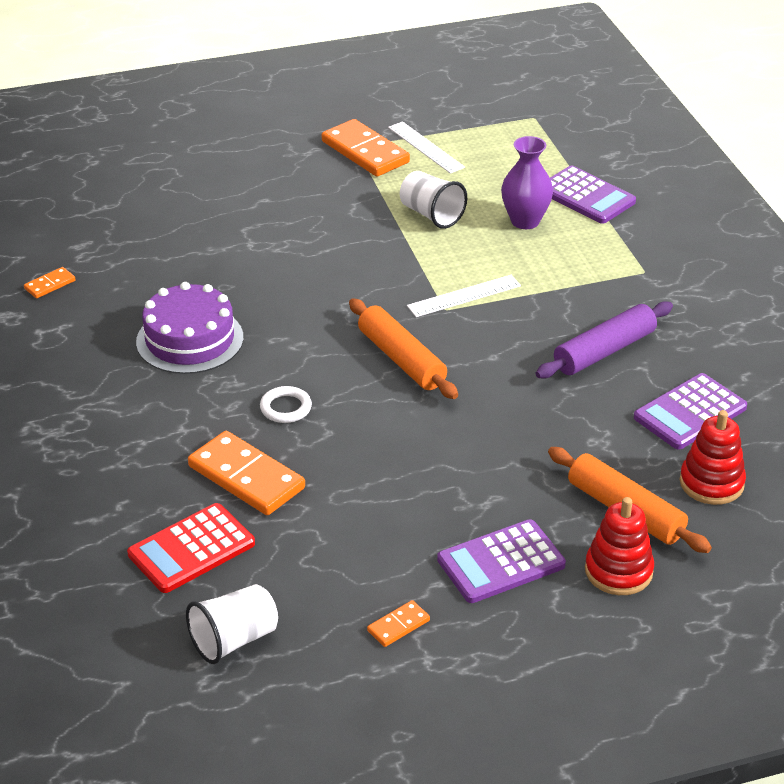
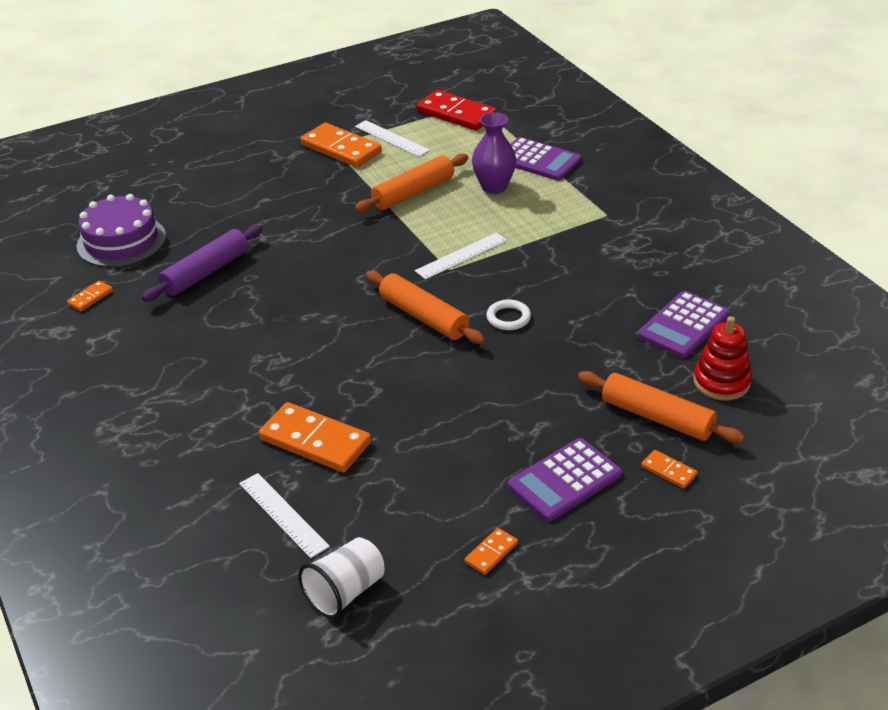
camera: 10 degrees left, 0 degrees up
red calculator [127,503,255,593] -> white ruler [239,473,330,558]
purple cake [136,282,244,374] -> purple cake moved to [76,194,166,267]
white ring [260,386,312,423] -> white ring moved to [486,299,531,330]
white cup [400,171,467,229] -> orange rolling pin [355,154,468,212]
purple rolling pin [536,301,673,379] -> purple rolling pin moved to [142,225,263,301]
red stacking toy [585,497,654,595] -> orange domino [641,450,698,489]
none -> red domino [416,90,497,131]

